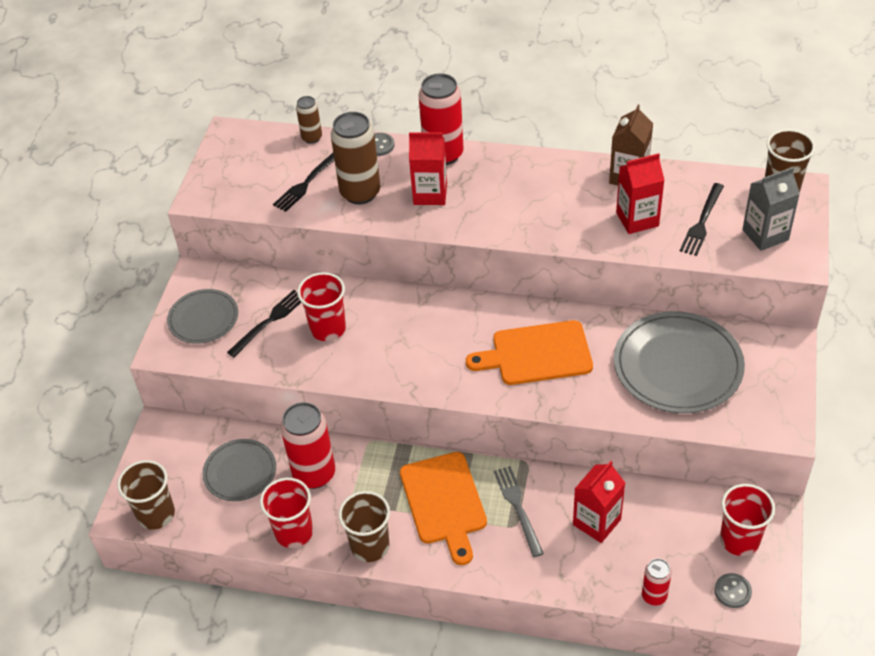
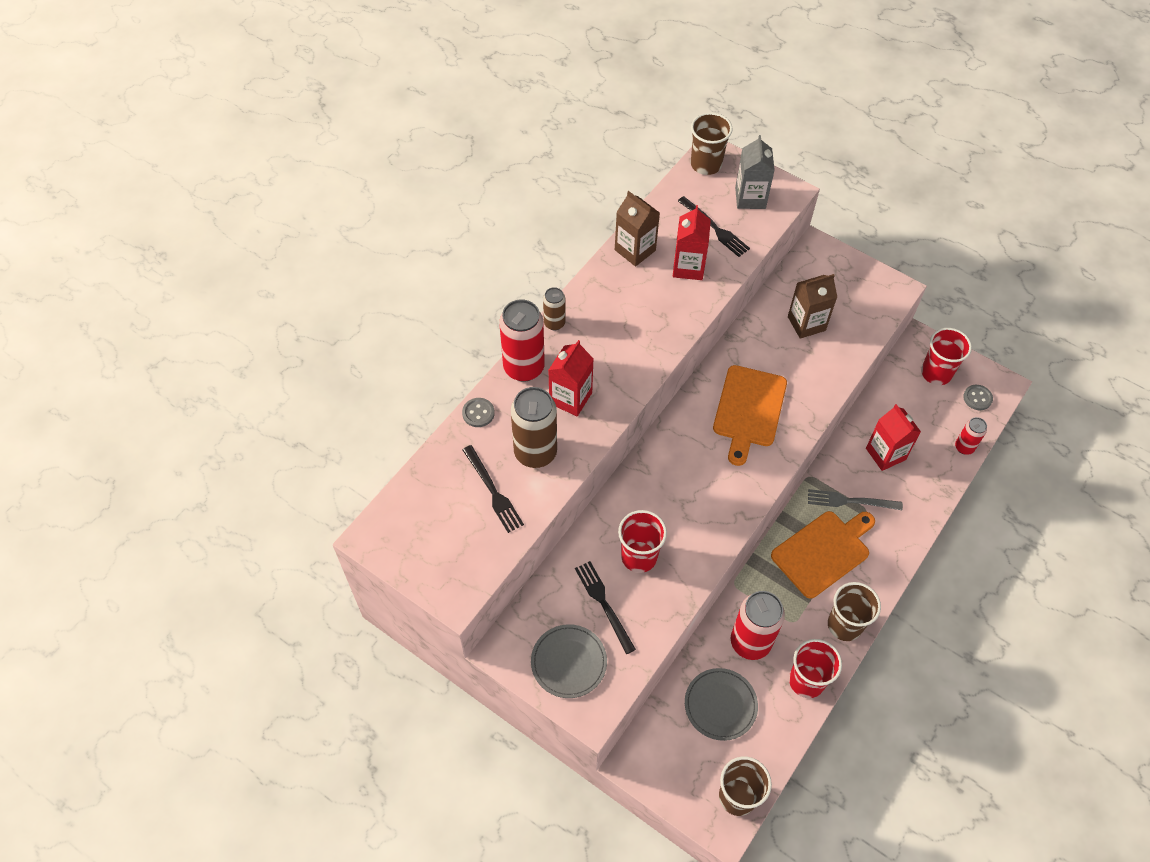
camera: 70 degrees left, 10 degrees up
brown can [296,96,322,144] -> brown can moved to [543,287,565,330]
orange cutting board [400,452,487,565] -> orange cutting board turned 45 degrees counterclockwise [771,511,875,598]
grey plate [614,311,745,413] -> brown carton [788,274,837,339]

